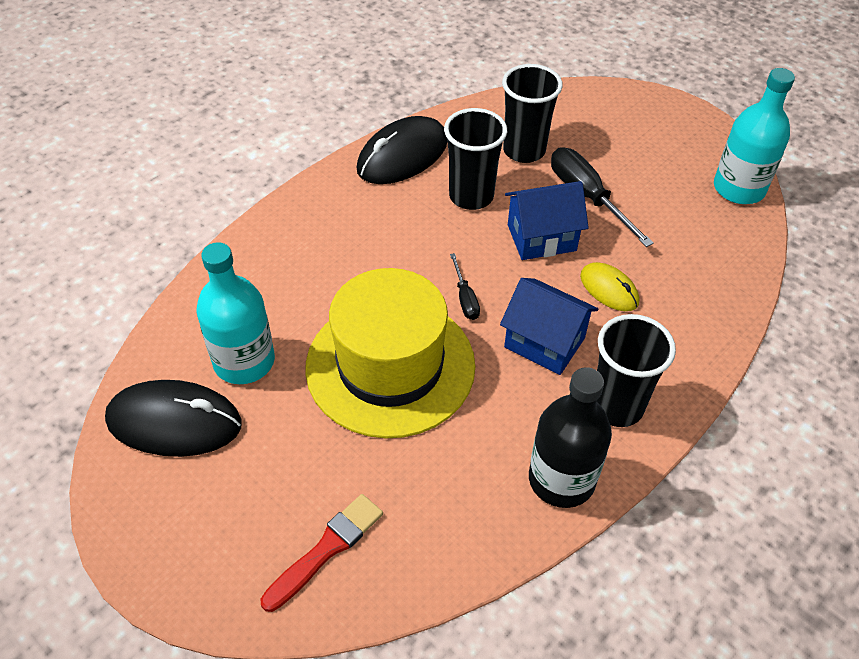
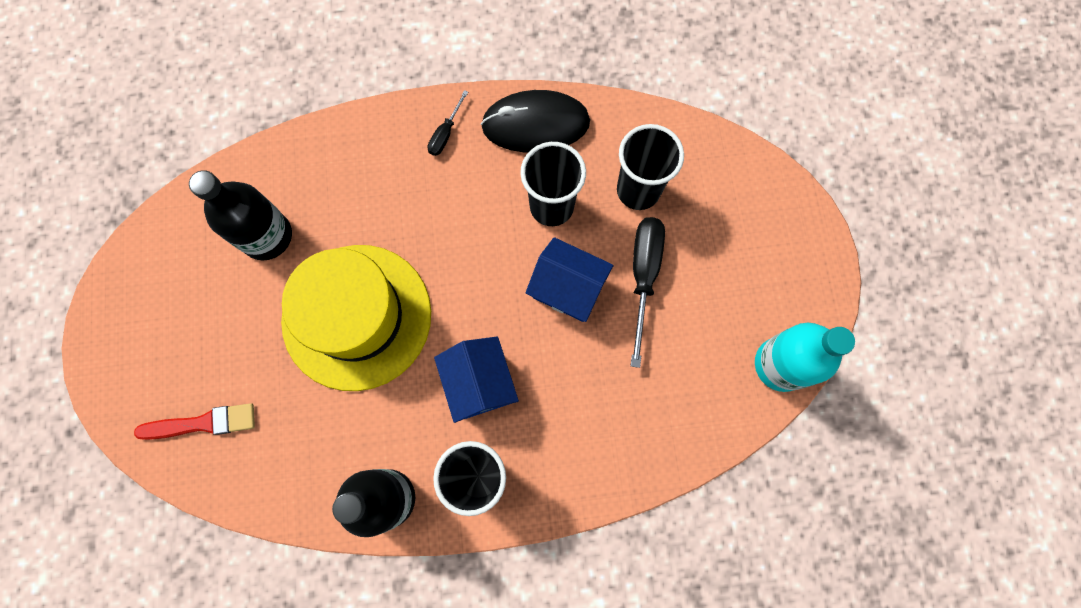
camera: 40 degrees right, 25 degrees up
black mouse [105,380,242,457] -> none
turquoise bottle [196,242,275,384] -> black bottle [189,170,292,260]
black screwdriver [450,253,480,320] -> black screwdriver moved to [428,90,468,156]
yellow mouse [580,262,639,311] -> none

